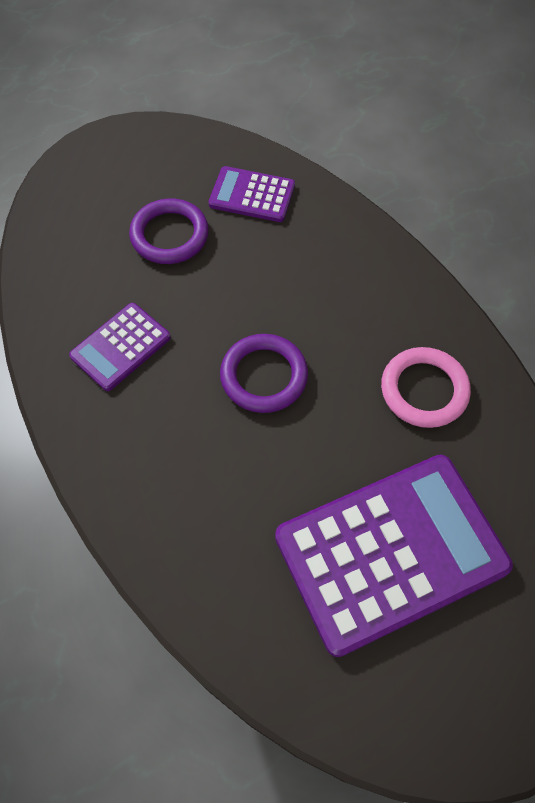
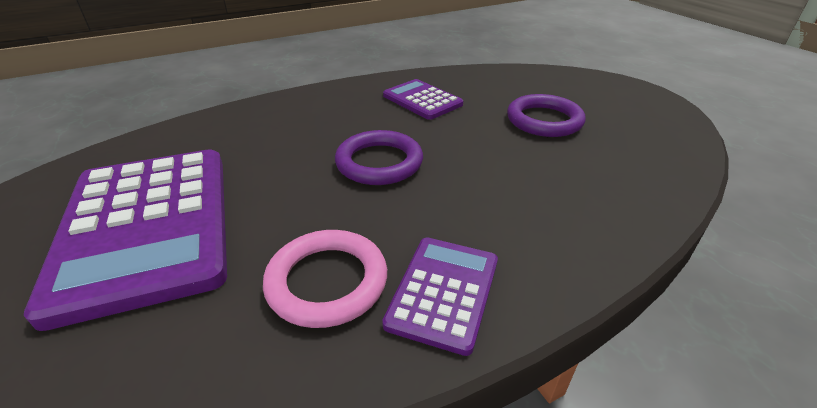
camera: 95 degrees right, 25 degrees down
purple calculator [209,166,295,222] -> purple calculator moved to [382,237,498,356]

